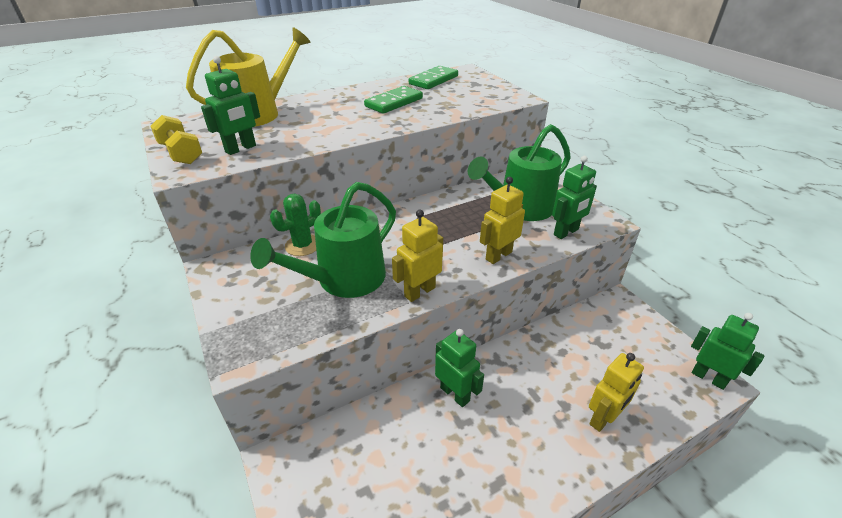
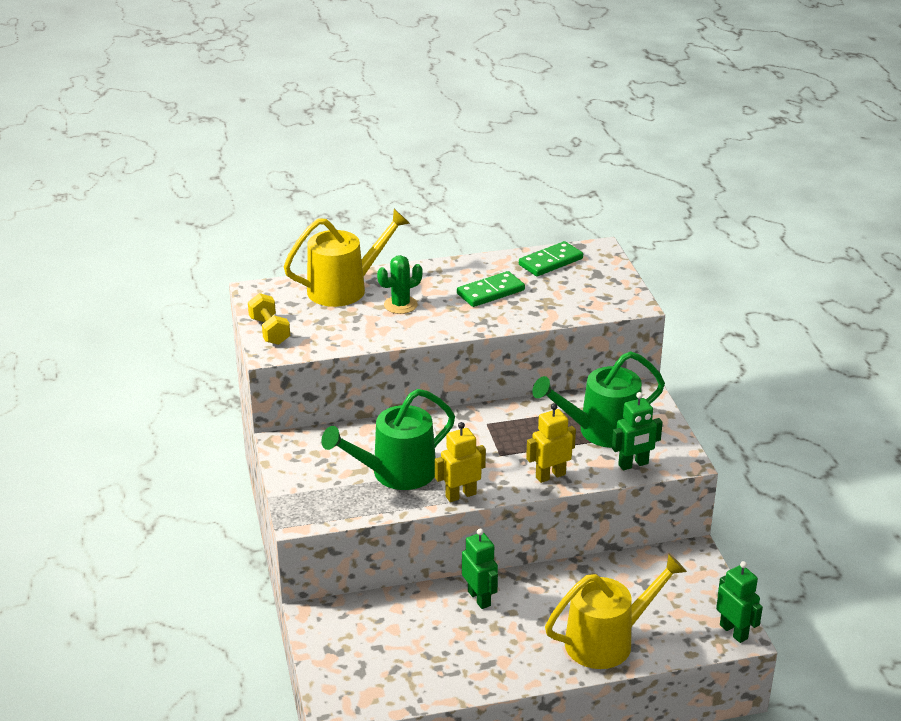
camera: 15 degrees right, 5 degrees down
green robot [201,56,260,155] -> none
green cactus [270,194,321,256] -> green cactus moved to [377,255,423,314]
yellow robot [589,353,644,432] -> yellow watering can [545,554,687,669]

